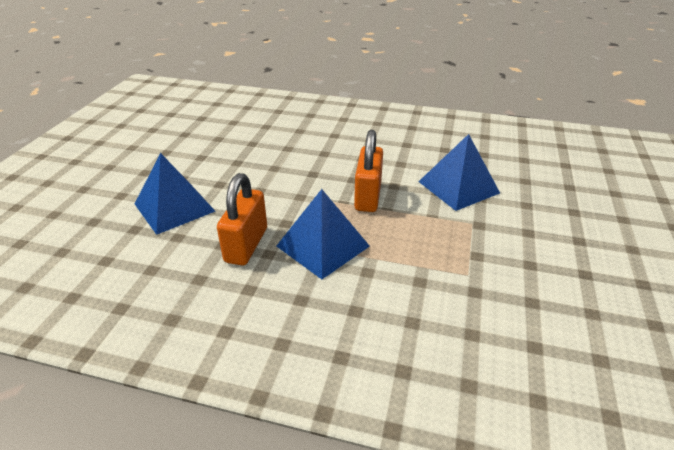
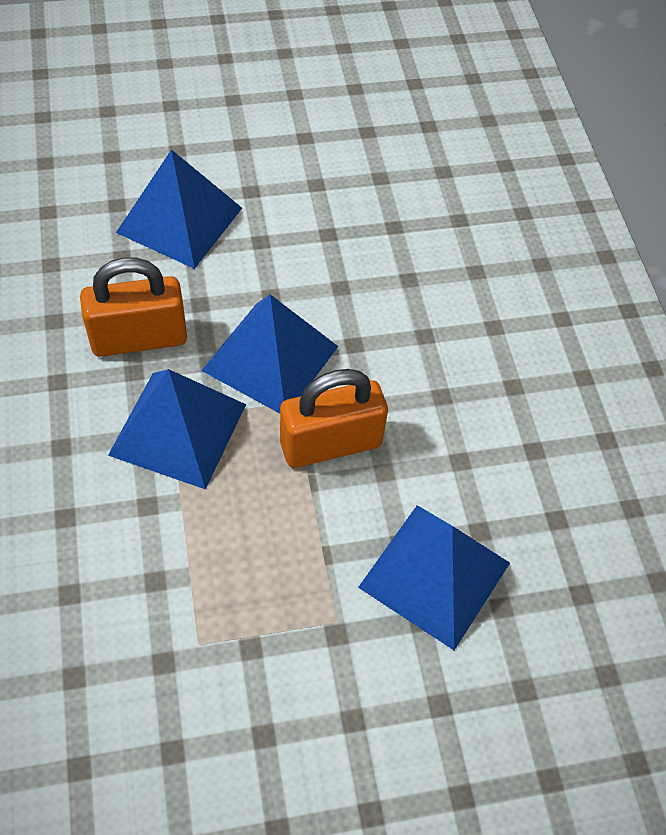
camera: 60 degrees right, 20 degrees up
none -> blue pyramid [201,294,338,414]

